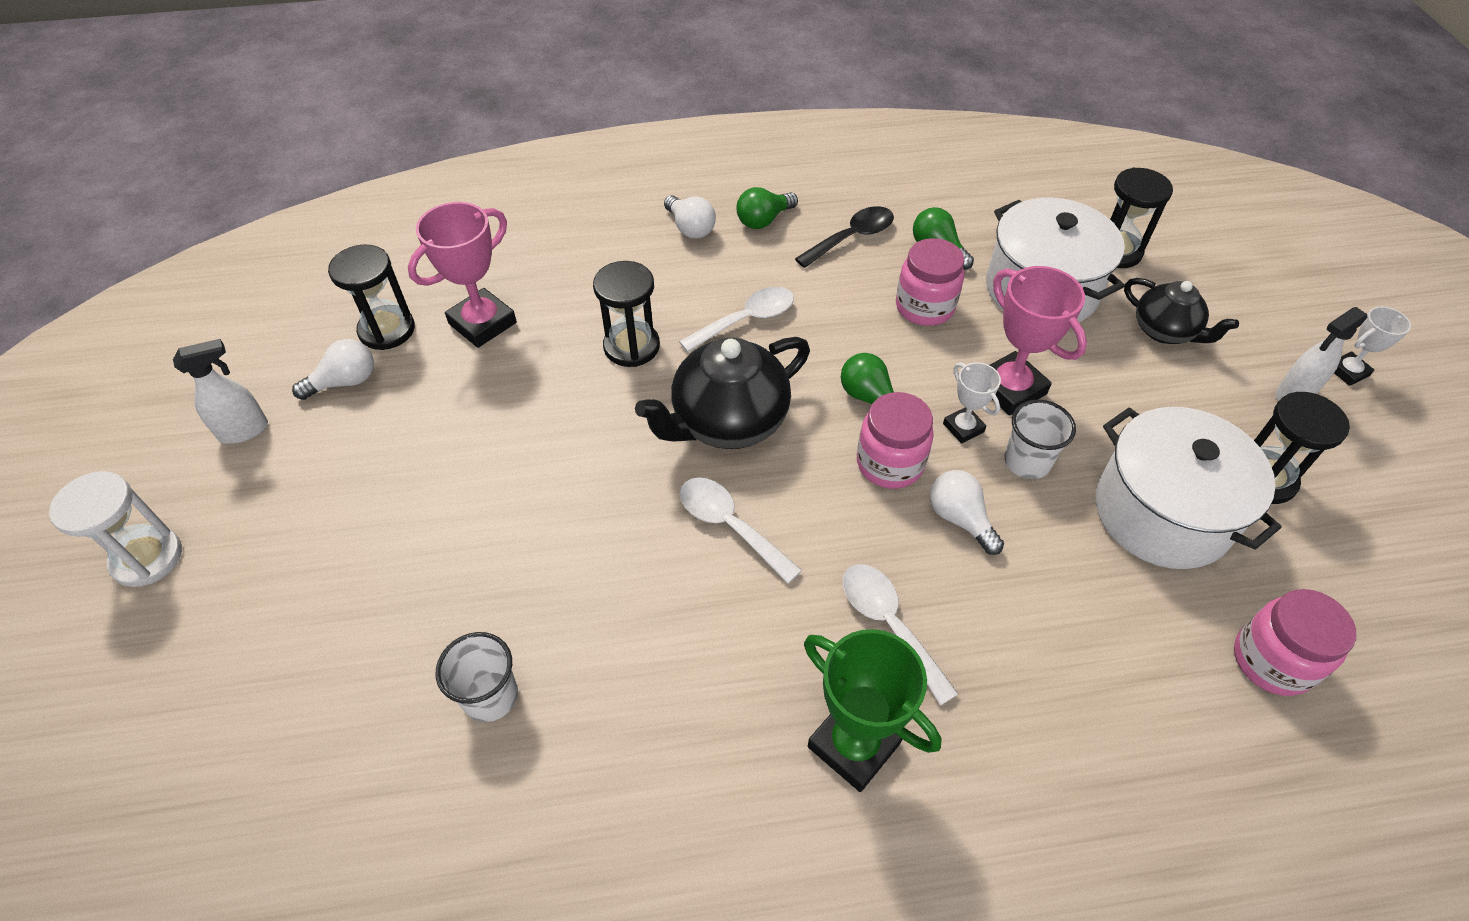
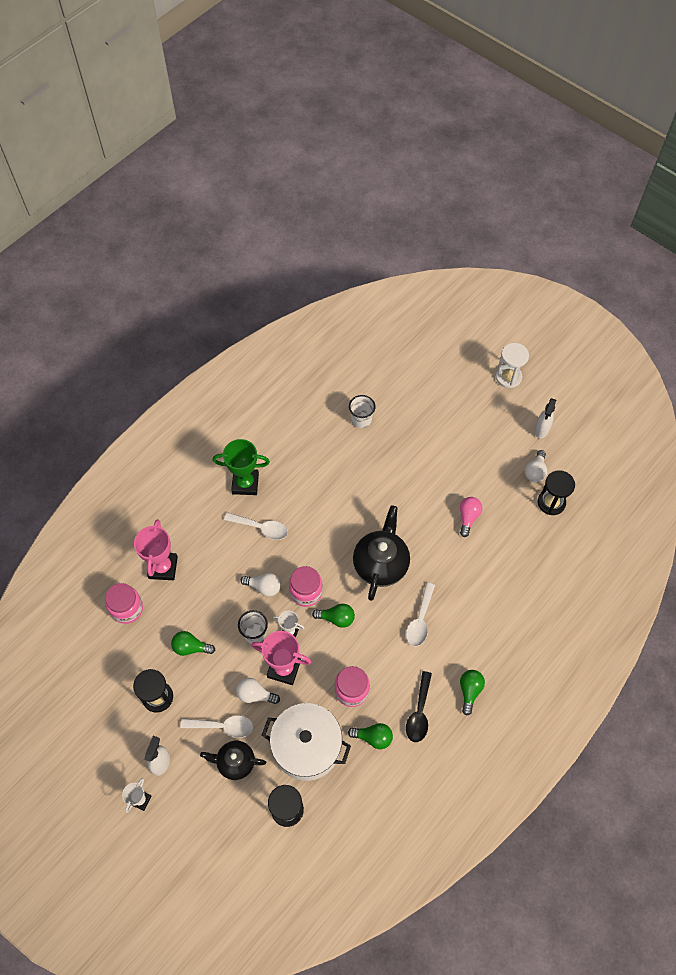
camera: 140 degrees right, 10 degrees up
pink trophy [408,202,517,348] -> pink trophy moved to [134,519,178,580]
black hourglass [593,261,660,367] -> none
white light bulb [664,195,716,239] -> white light bulb moved to [236,678,280,704]
white spoon [680,477,802,584] -> white spoon moved to [180,716,254,738]
white pot [1095,407,1282,569] -> green light bulb [171,631,215,656]
none -> pink light bulb [460,497,482,537]

